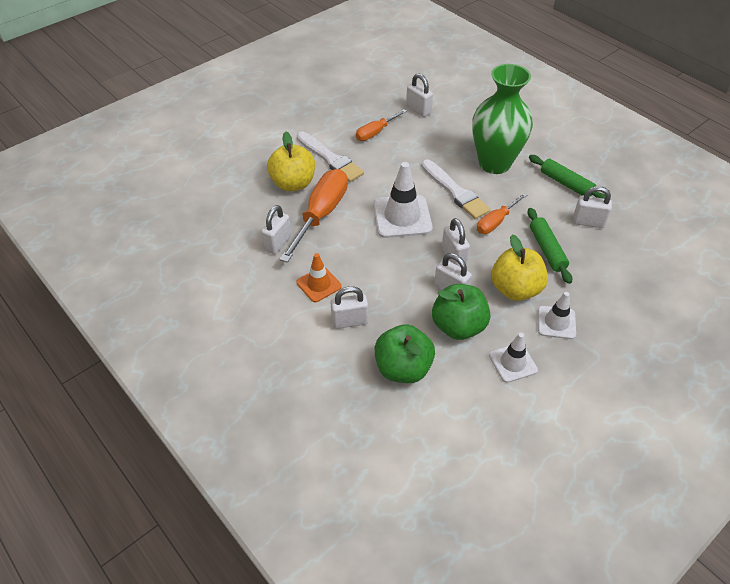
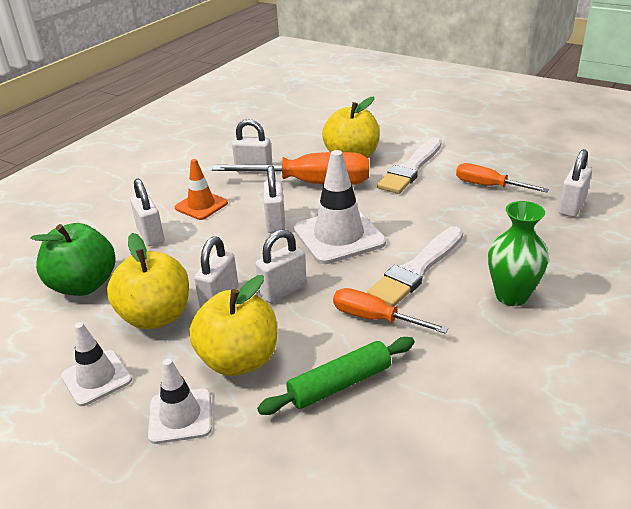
camera: 75 degrees right, 15 degrees down
green apple [432,284,490,340] -> yellow apple [107,233,189,330]
green vase [472,64,533,174] -> green vase [488,201,549,306], size x0.58
green rolling pin [529,155,605,199] -> none
white padlock [573,186,612,228] -> white padlock moved to [263,165,286,233]

